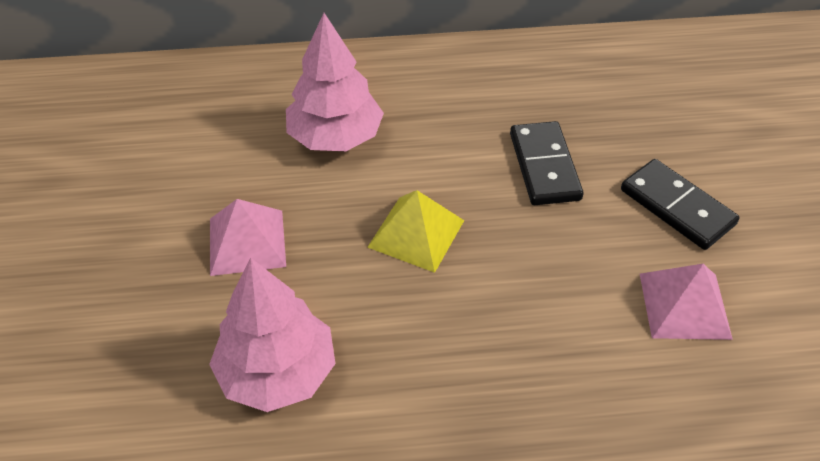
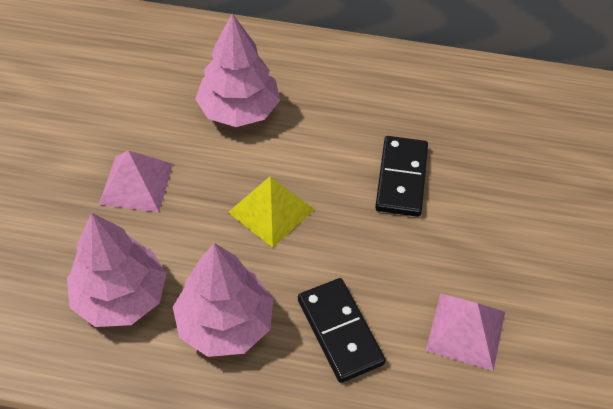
camera: 15 degrees right, 5 degrees up
black domino [621,159,740,250] -> black domino moved to [298,278,386,383]
none -> pink tree [173,243,273,357]

